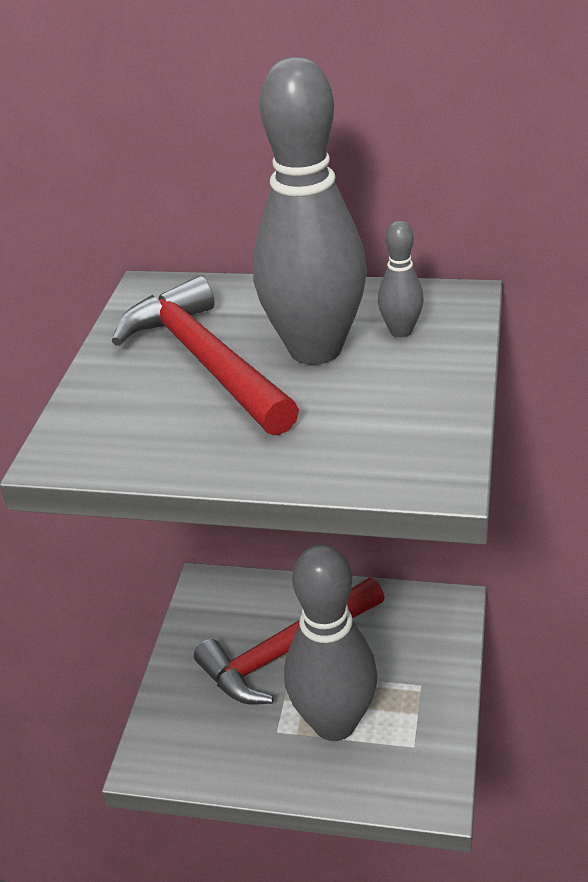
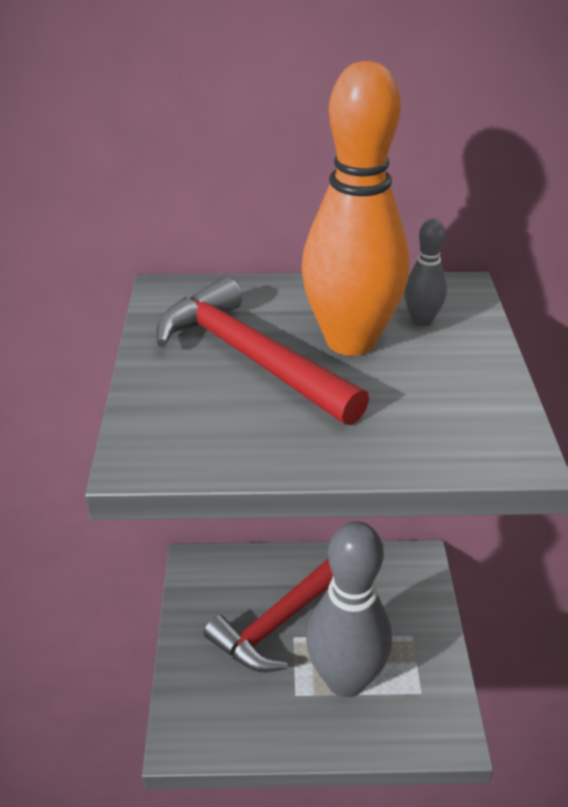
camera: 15 degrees left, 0 degrees up
grey bowling pin [253,57,367,365] -> orange bowling pin [302,61,409,356]

